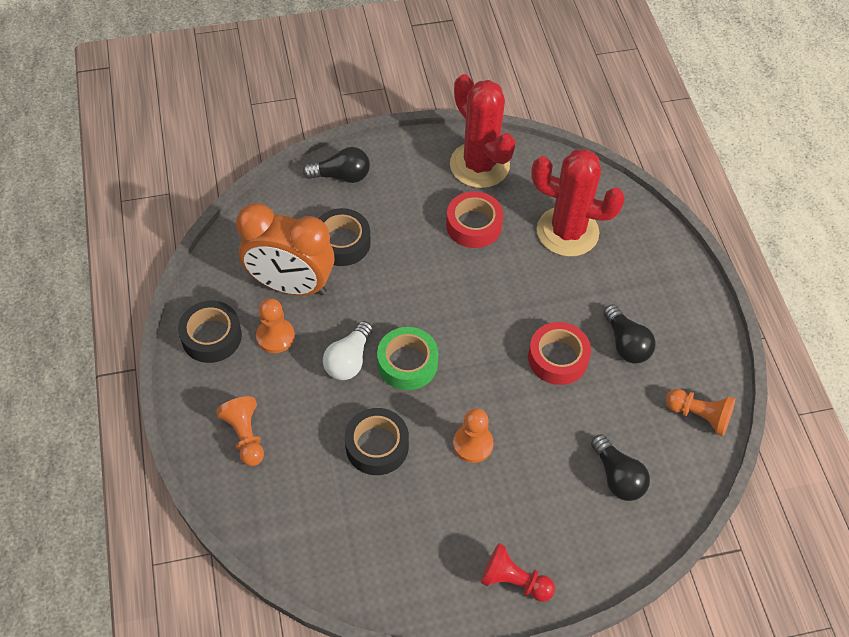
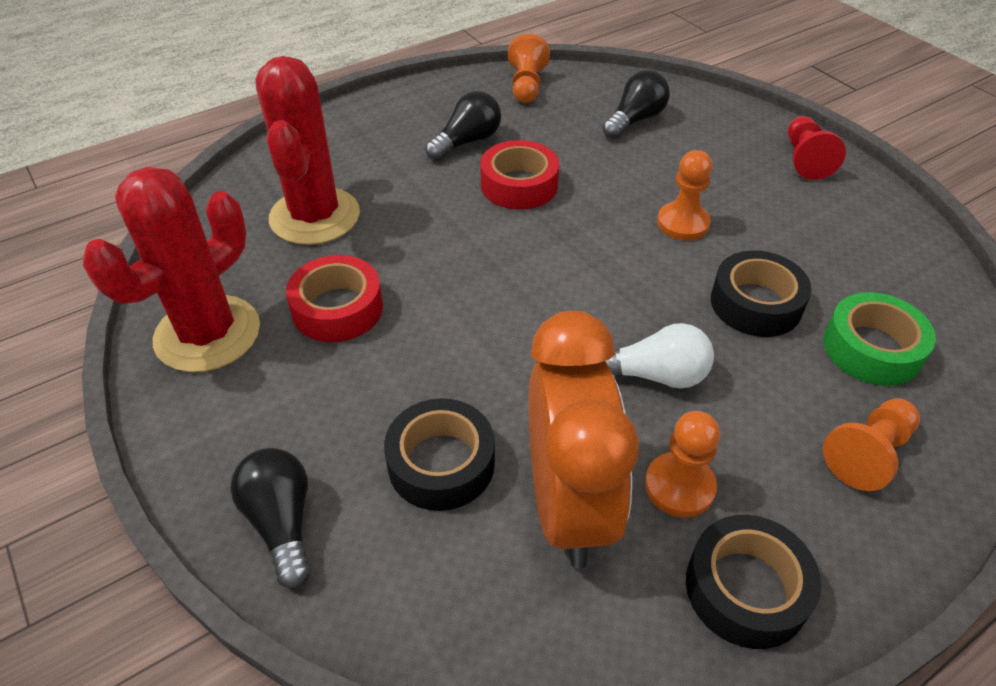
camera: 110 degrees left, 10 degrees down
green tape [377,327,438,390] -> green tape moved to [823,292,936,386]

